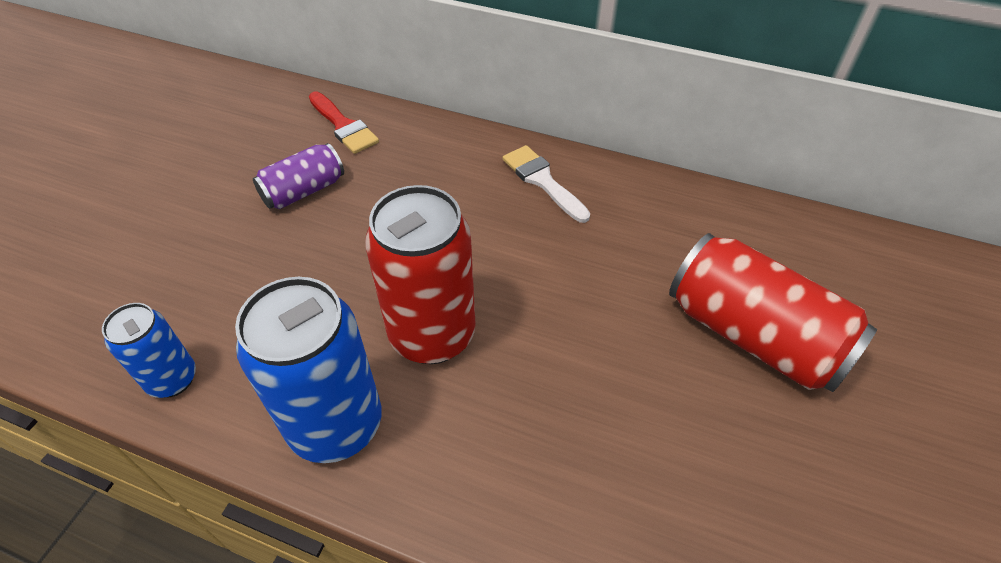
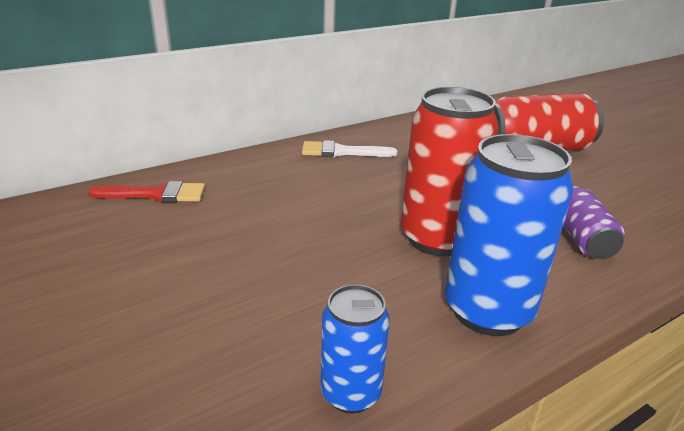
camera: 55 degrees left, 20 degrees down
purple can [253,143,344,209] -> purple can moved to [563,186,625,259]

